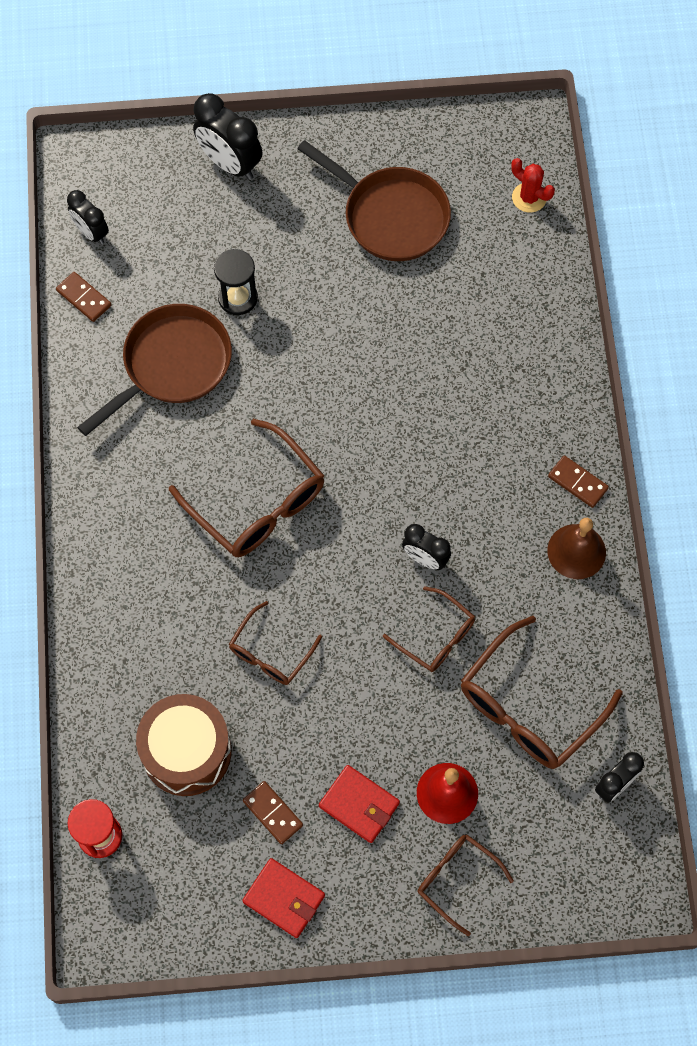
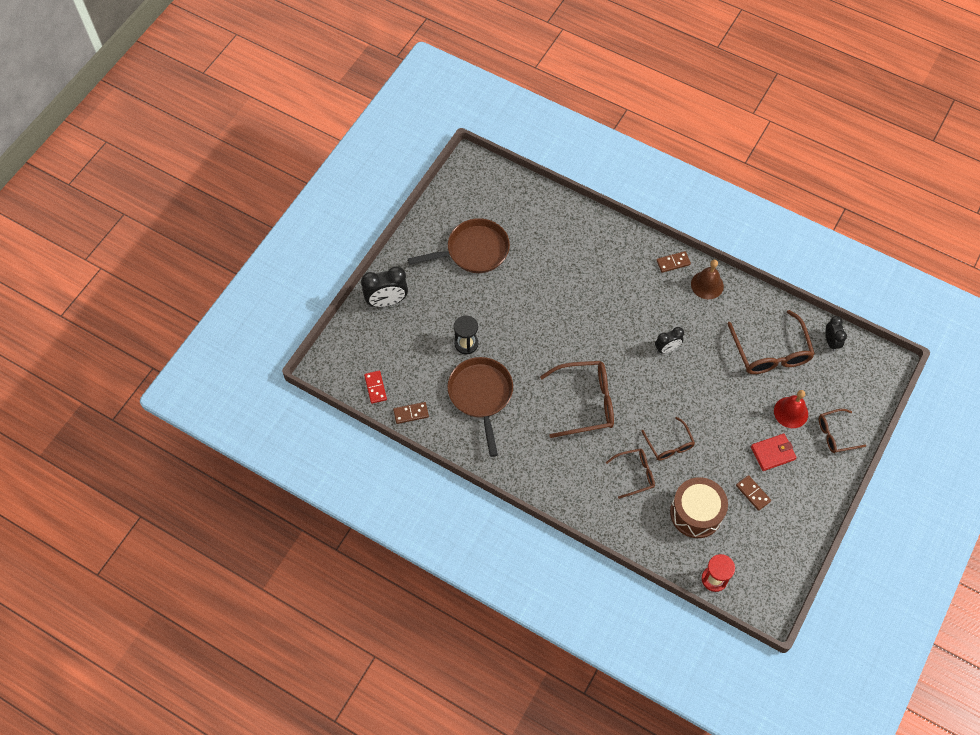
camera: 55 degrees left, 5 degrees down
black clock [67,190,109,245] -> red domino [364,371,387,404]
red wallet [242,858,325,938] -> none
brown domino [243,781,303,844] -> brown domino turned 60 degrees clockwise [736,475,771,511]
brown glasses [383,586,475,672] -> brown glasses moved to [606,449,655,499]
red cactus [511,158,555,213] -> none

